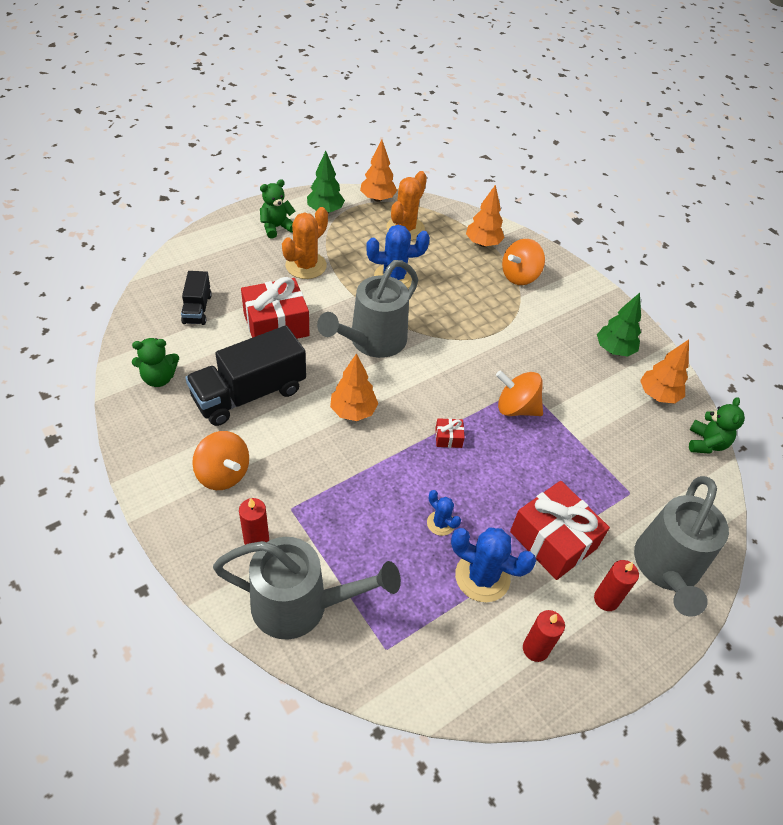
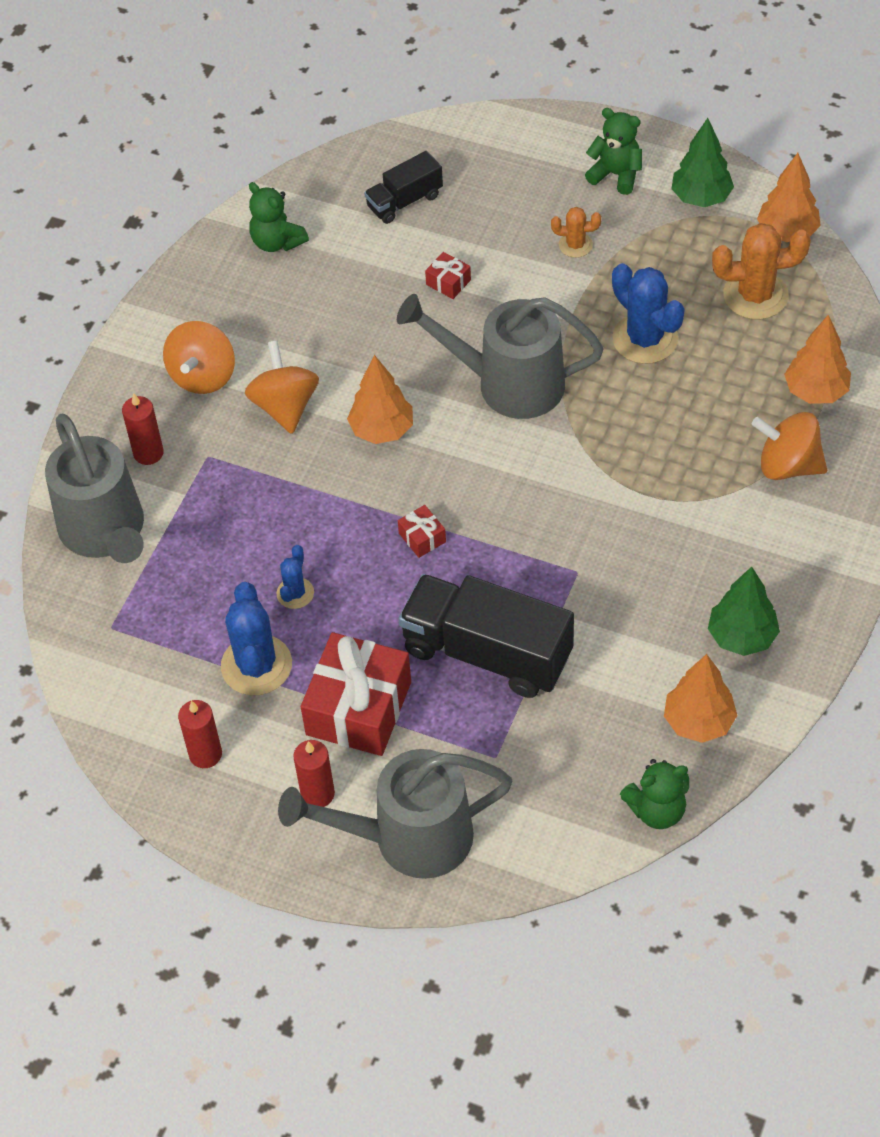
camera: 65 degrees right, 5 degrees up
black truck [185,325,306,426] -> black truck moved to [398,574,574,698]
red gift [241,277,309,339] -> red gift [425,252,471,299], size x0.43
orange cactus [282,207,328,279] -> orange cactus [551,207,601,258], size x0.54
orange spinning top [496,370,543,416] -> orange spinning top moved to [245,341,319,434]

